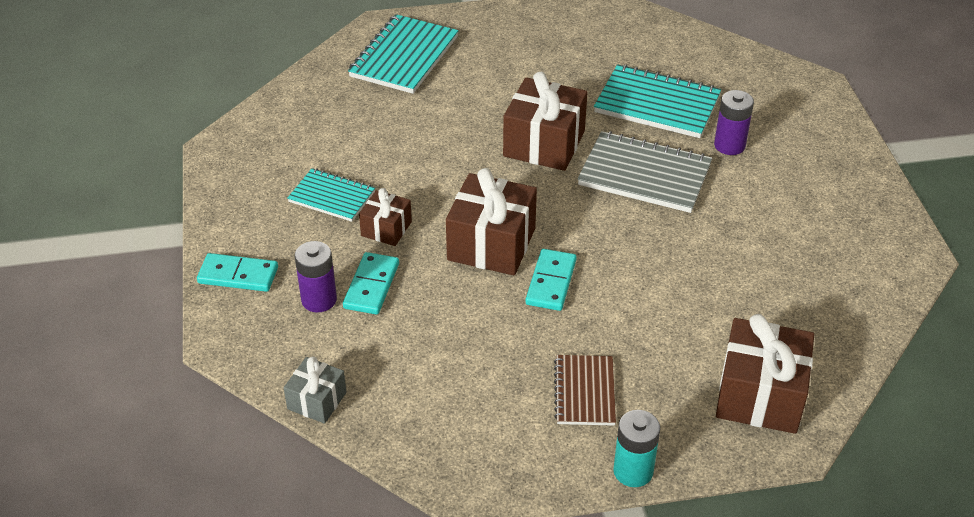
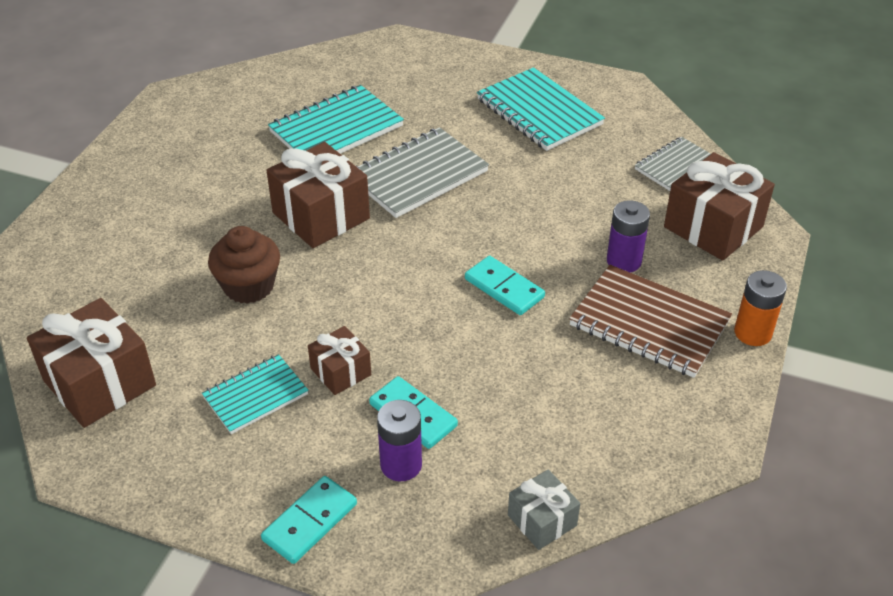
camera: 60 degrees left, 0 degrees up
turquoise notebook [348,14,459,94] -> turquoise notebook moved to [477,67,605,151]
brown gift [446,168,537,276] -> brown gift moved to [27,298,156,428]
brown notebook [554,355,616,426] -> brown notebook [569,265,732,378], size x1.63
turquoise battery [613,410,660,487] -> orange battery [734,270,787,346]
purple battery [714,90,754,155] -> purple battery moved to [607,200,650,272]
none -> brown cupcake [208,226,280,304]
none -> grey notebook [635,137,710,191]

